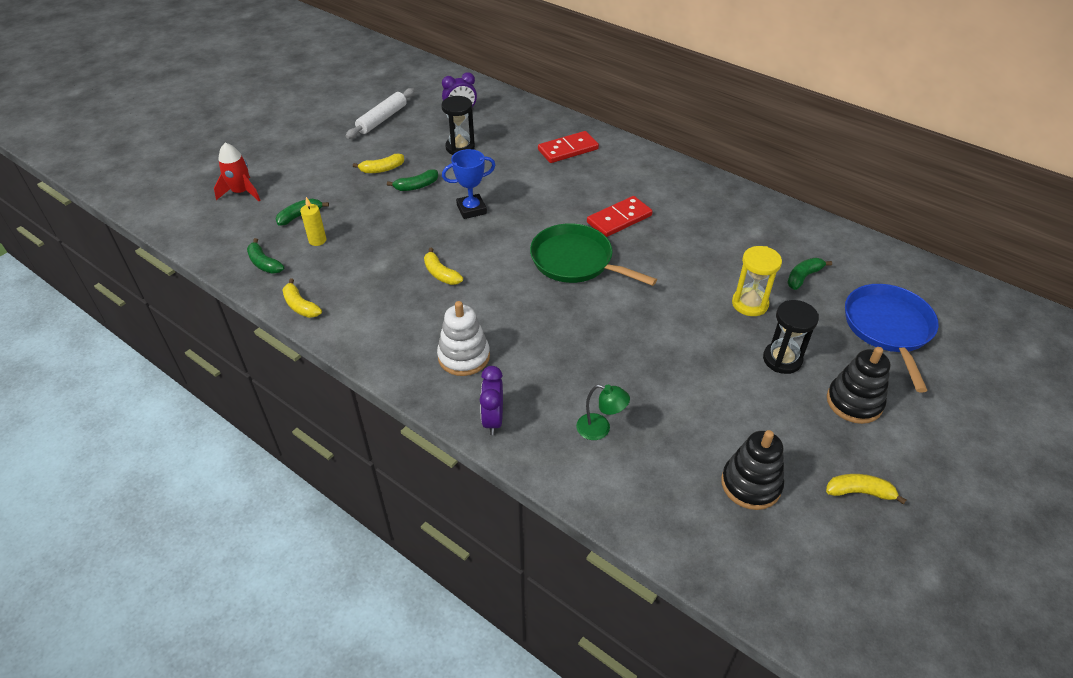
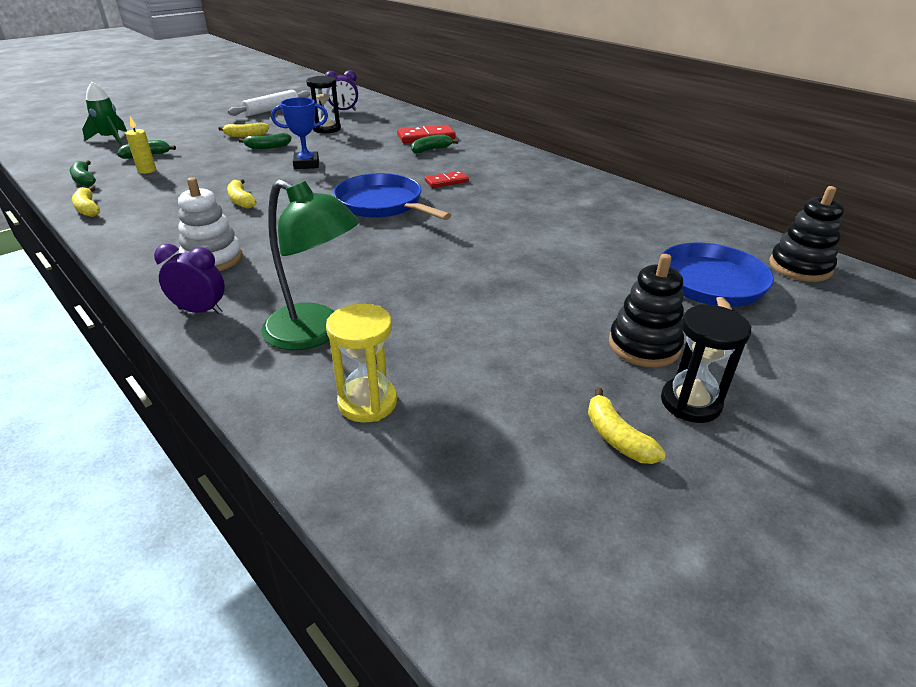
camera: 10 degrees right, 10 degrees down
red rocket [214,143,261,201] -> green rocket [82,82,127,145]
purple clock [480,366,503,435] -> purple clock turned 90 degrees clockwise [154,244,225,314]
green pan [530,223,657,286] -> blue pan [333,173,451,220]
green lamp [576,385,630,440] -> green lamp [261,179,359,350], size x1.91
red domino [587,196,653,237] -> red domino [425,171,469,188], size x0.63
black stacking toy [721,430,784,510] -> black stacking toy moved to [769,186,844,282]
yellow hourglass [732,246,782,316] -> yellow hourglass moved to [326,304,397,423]
black hourglass [763,300,819,374] -> black hourglass moved to [661,304,752,423]
green banana [787,258,832,290] -> green banana moved to [411,135,458,153]
yellow banana [826,474,906,505] -> yellow banana turned 135 degrees counterclockwise [588,387,666,464]

